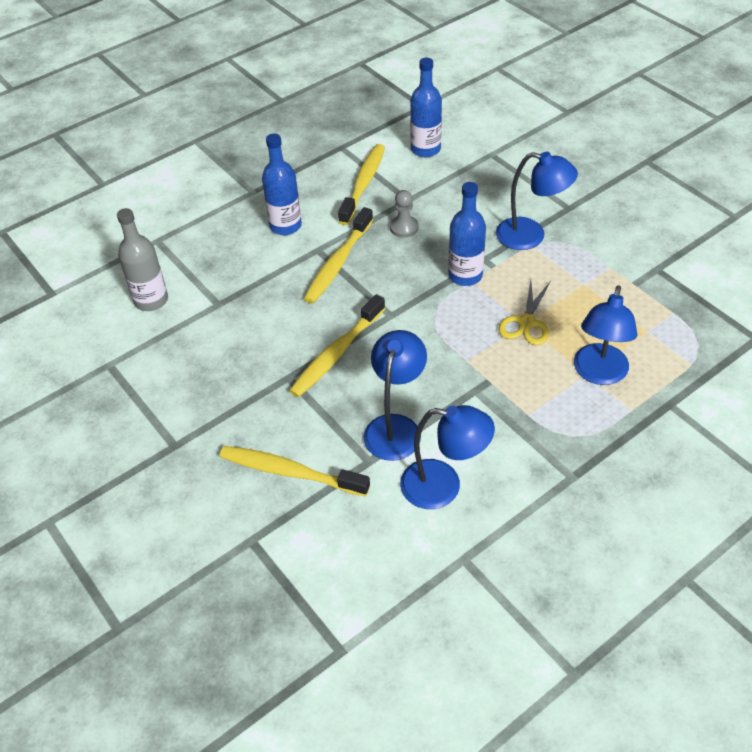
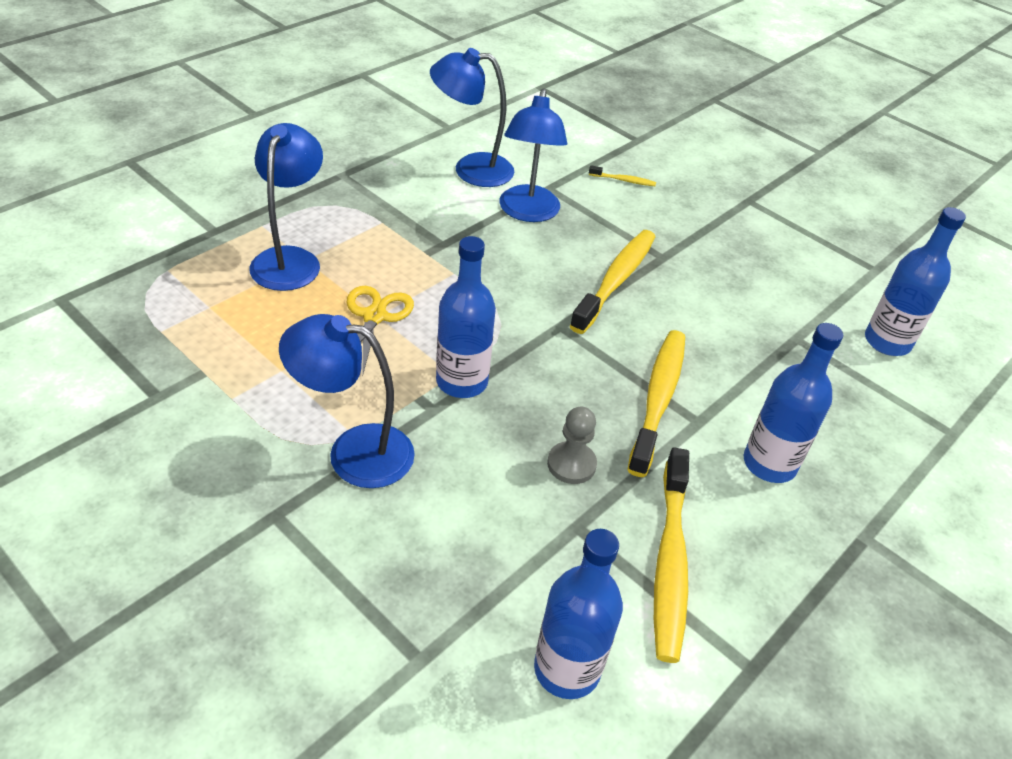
camera: 165 degrees right, 5 degrees down
grey bottle [117,208,168,311] -> blue bottle [865,207,966,356]
yellow toothbrush [219,446,370,497] -> yellow toothbrush [589,165,656,186], size x0.43

